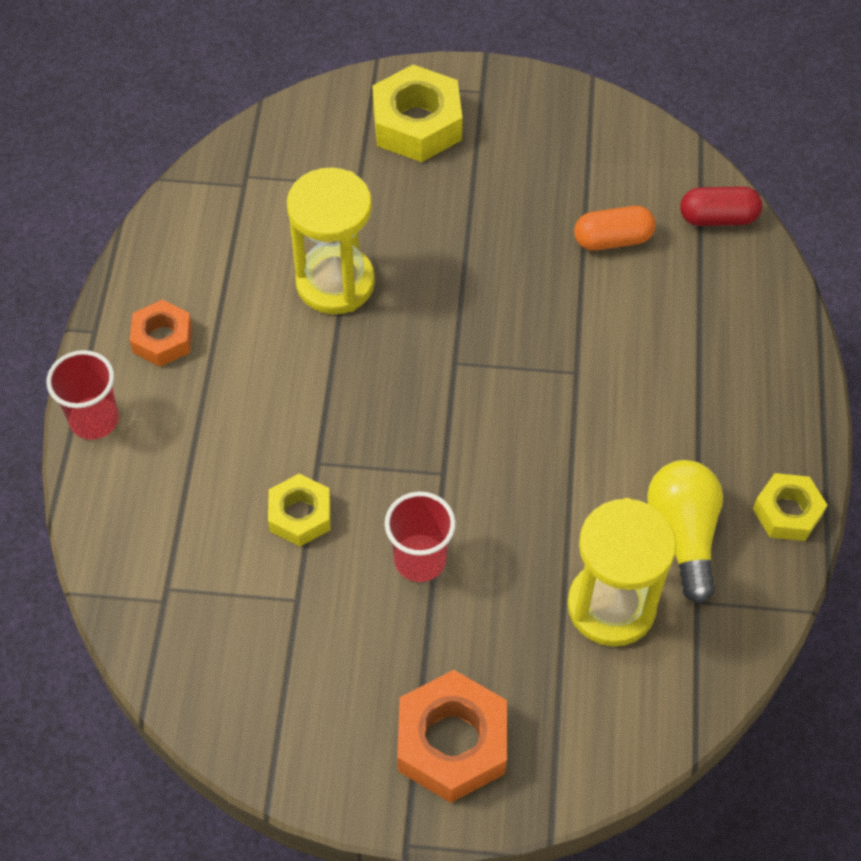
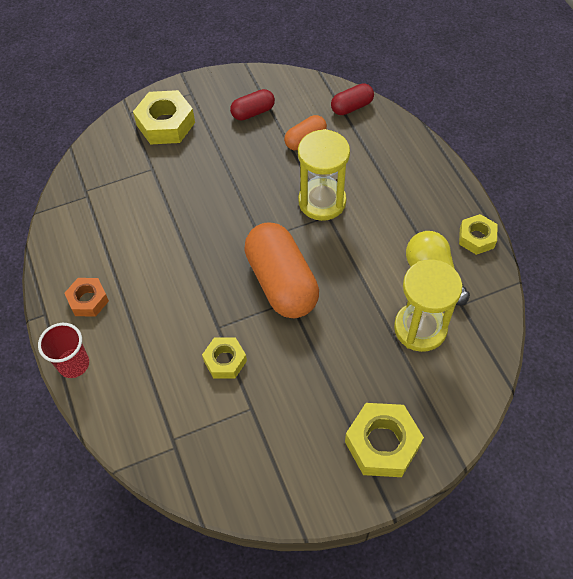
camera: 25 degrees left, 0 degrees up
yellow hourglass [287,167,375,314] -> yellow hourglass moved to [298,129,350,221]
red cup [385,492,456,582] -> none
orange nut [397,670,507,803] -> yellow nut [345,403,424,477]
none -> red capsule [230,89,275,121]
none -> orange capsule [244,223,319,318]

